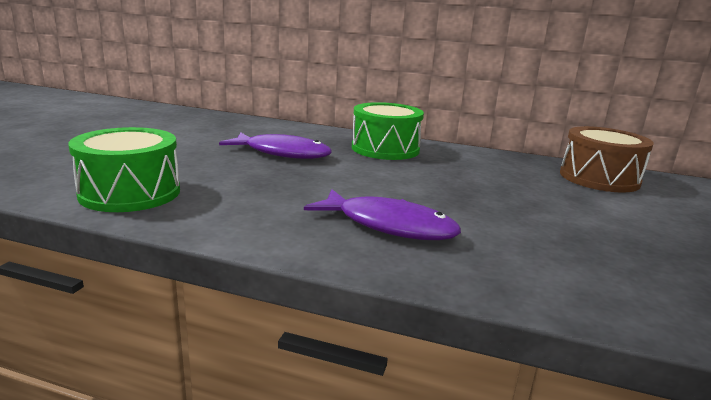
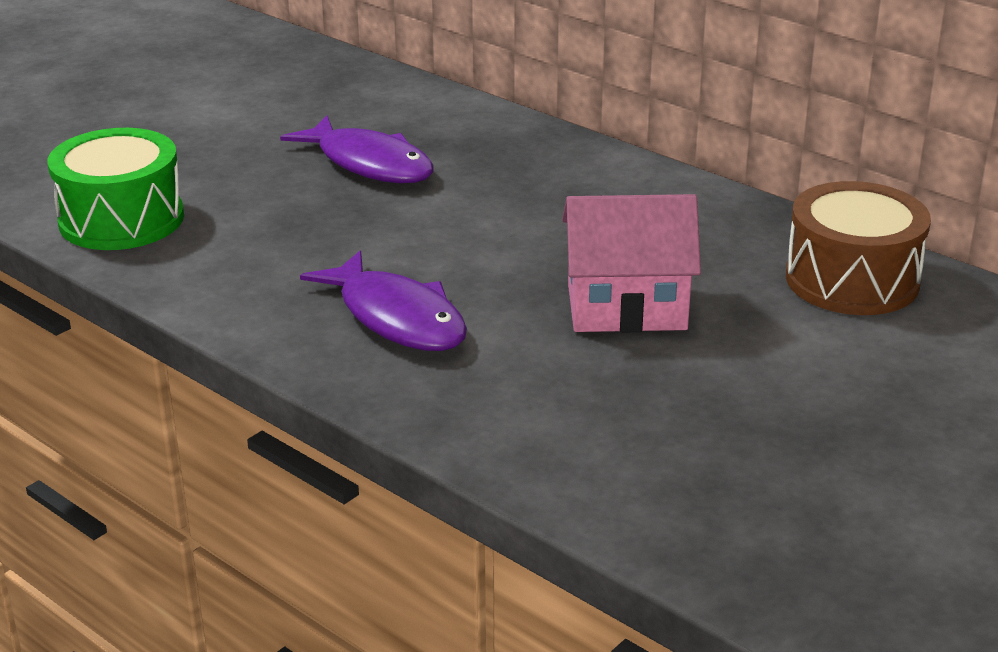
camera: 25 degrees right, 10 degrees up
green drum [352,102,424,160] -> none
none -> pink house [562,194,701,333]

